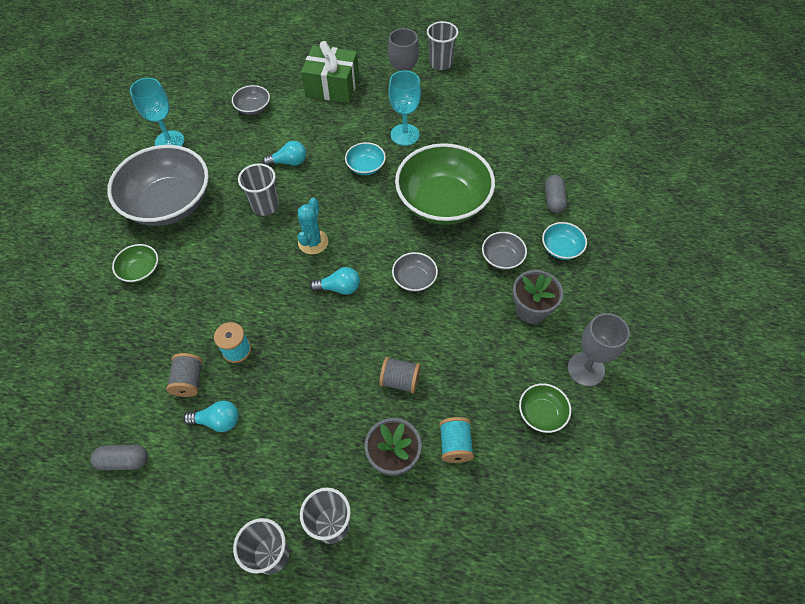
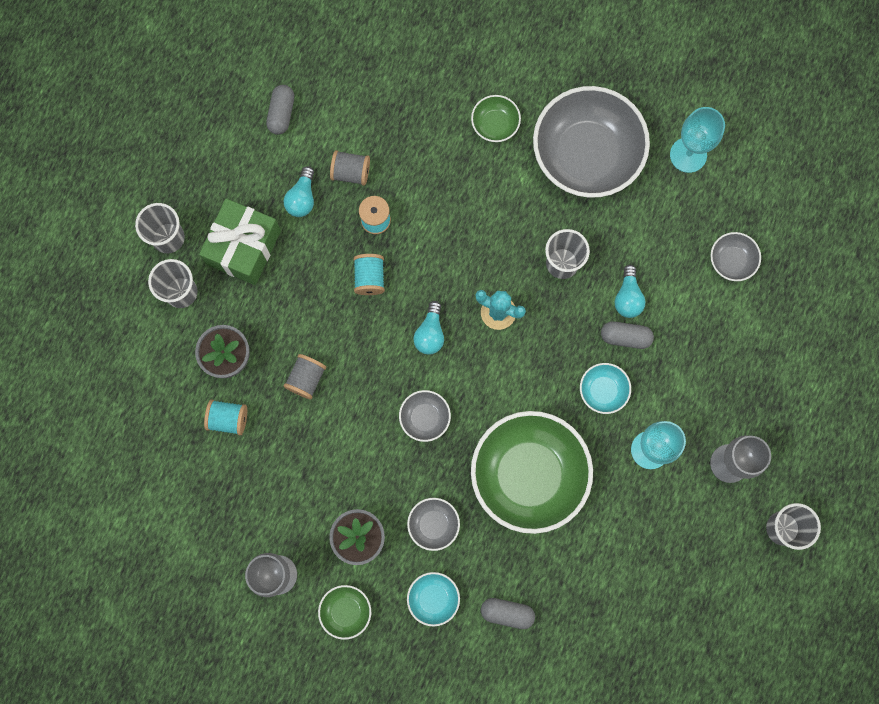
camera: 100 degrees right, 20 degrees up
green gift [301,41,359,103] -> green gift moved to [199,198,281,285]
green bowl [519,383,571,433] -> green bowl moved to [318,585,371,640]
none -> turquoise spool [353,254,385,295]
none -> grey capsule [601,321,654,349]

